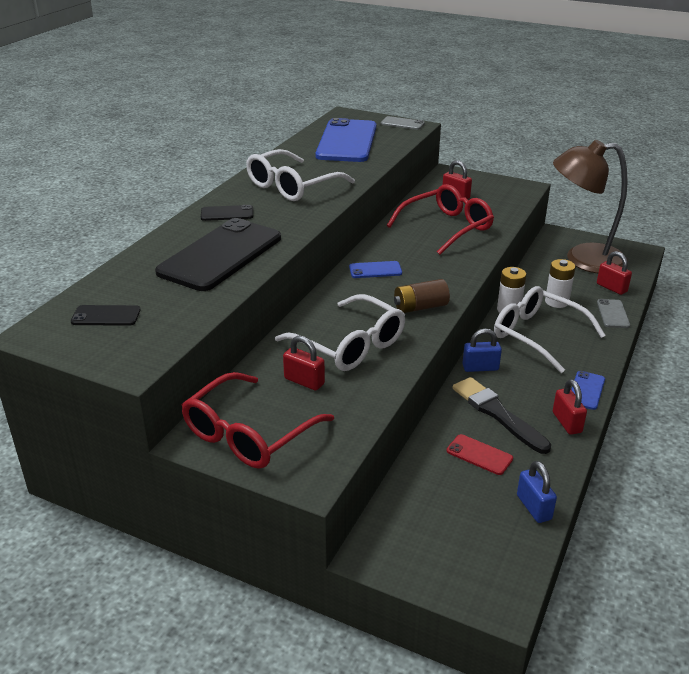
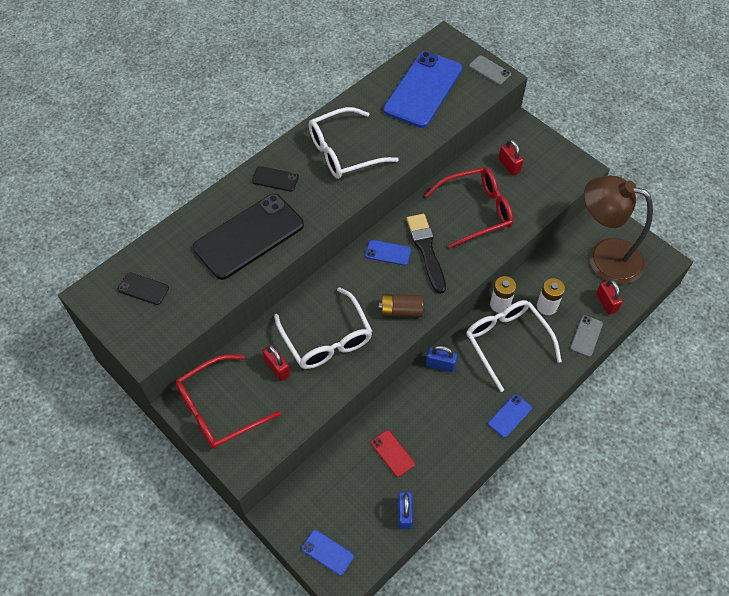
camera: 20 degrees right, 25 degrees up
black brush [453,377,551,454] -> black brush moved to [406,214,446,294]
red padlock [553,379,587,435] -> none
none -> blue phone [302,530,354,575]

